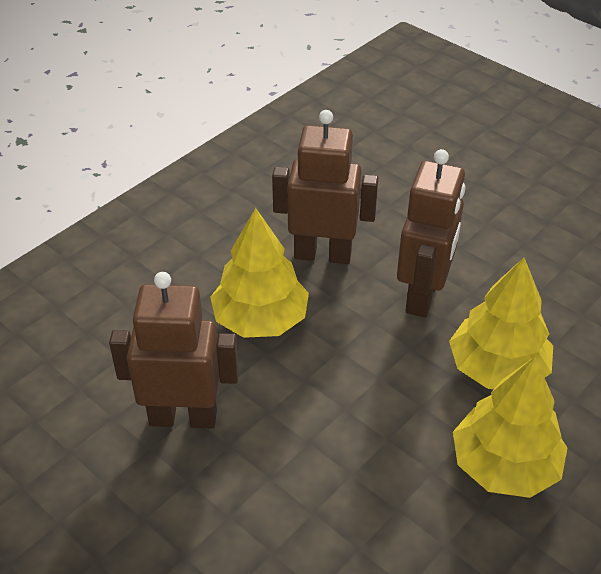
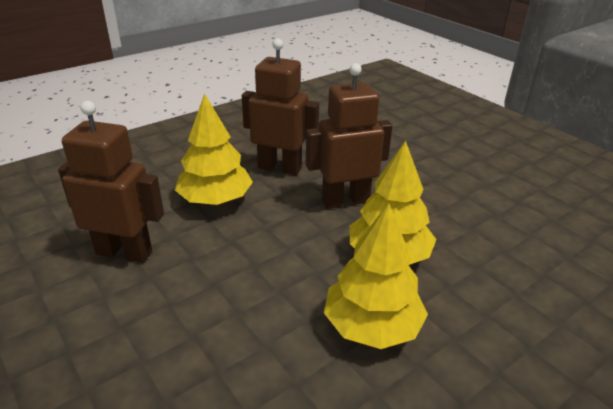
camera: 10 degrees right, 10 degrees down
brown robot [397,149,465,318] -> brown robot turned 135 degrees counterclockwise [306,63,392,209]

